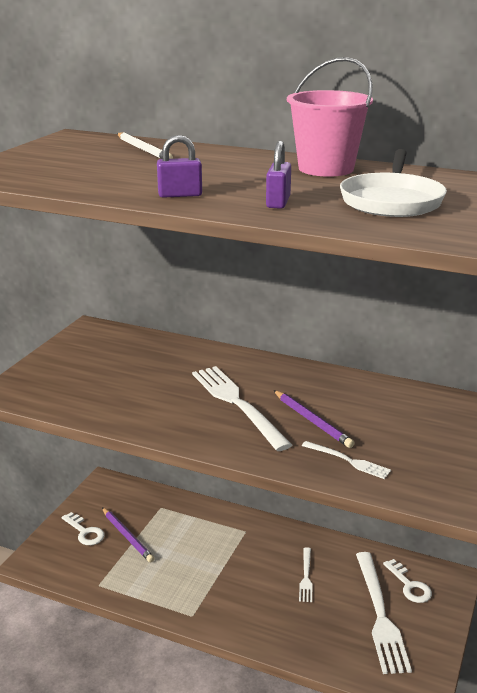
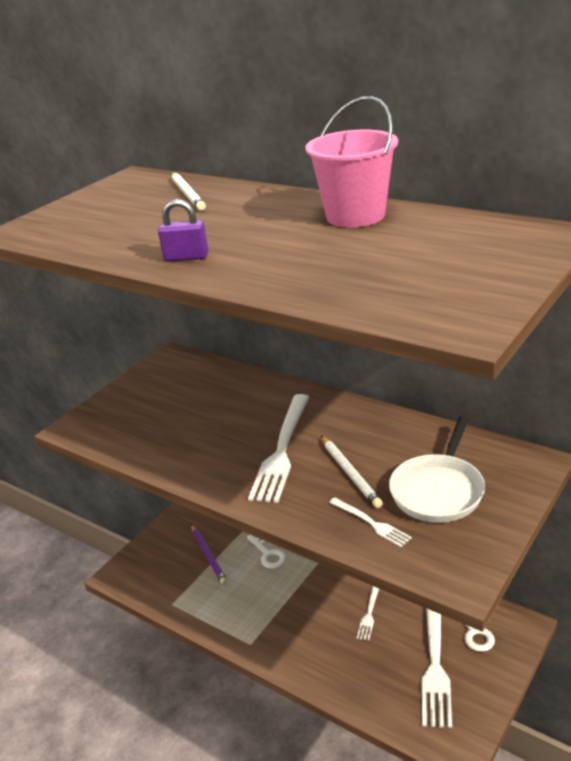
camera: 15 degrees right, 5 degrees up
white key [62,512,105,545] -> white key moved to [247,535,286,569]
white fork [192,366,292,451] -> white fork turned 150 degrees counterclockwise [248,394,309,503]
purple padlock [266,141,291,209] -> none
purple pencil [274,390,355,448] -> white pencil [321,436,383,508]
white pan [340,149,447,217] -> white pan moved to [389,416,485,523]

